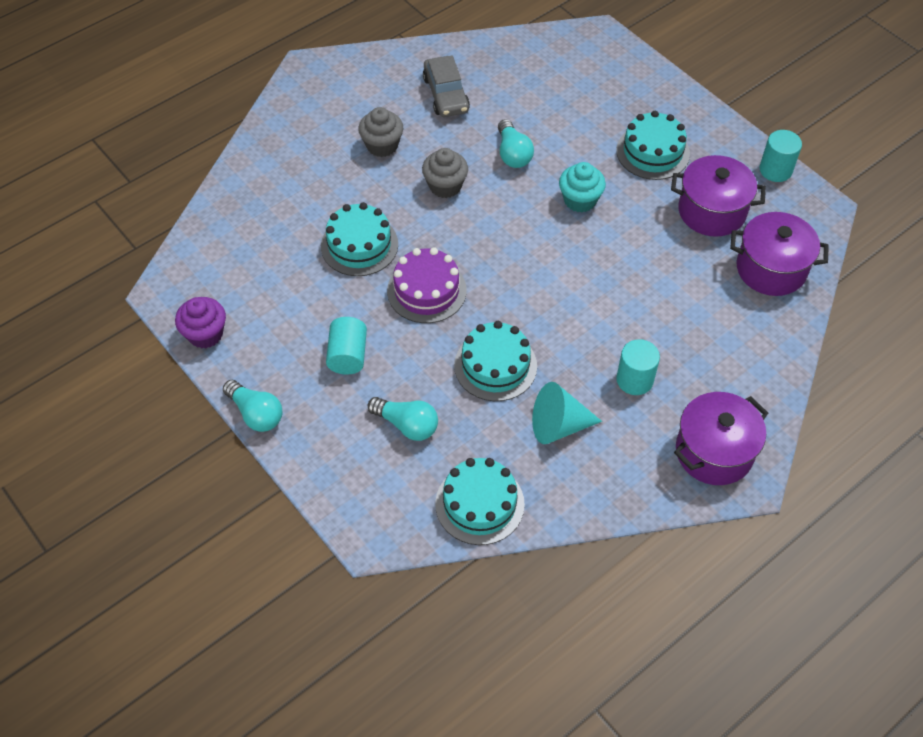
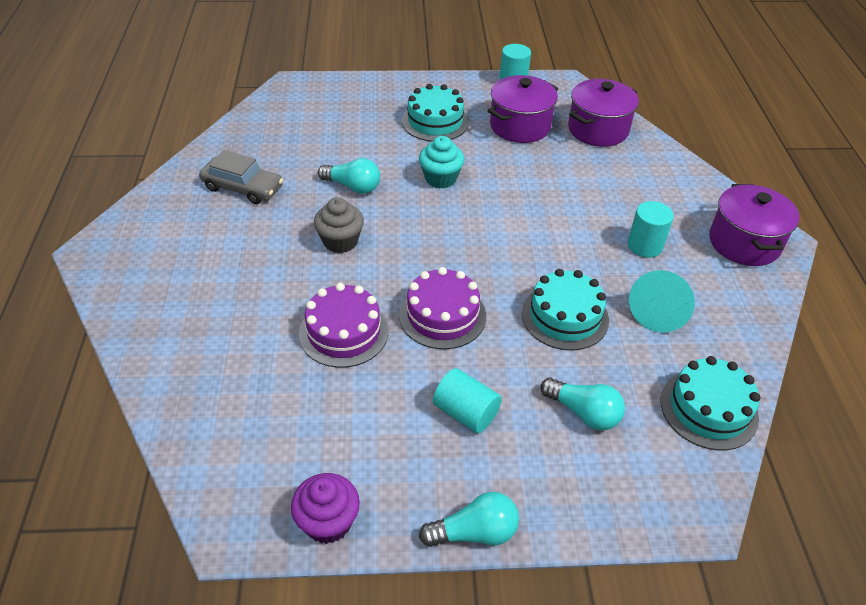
camera: 55 degrees left, 10 degrees down
turquoise cake [321,202,398,276] -> purple cake [299,283,389,368]
grey cupcake [358,107,403,157] -> none
turquoise light bulb [368,397,438,441] -> turquoise light bulb turned 60 degrees clockwise [540,378,625,430]

